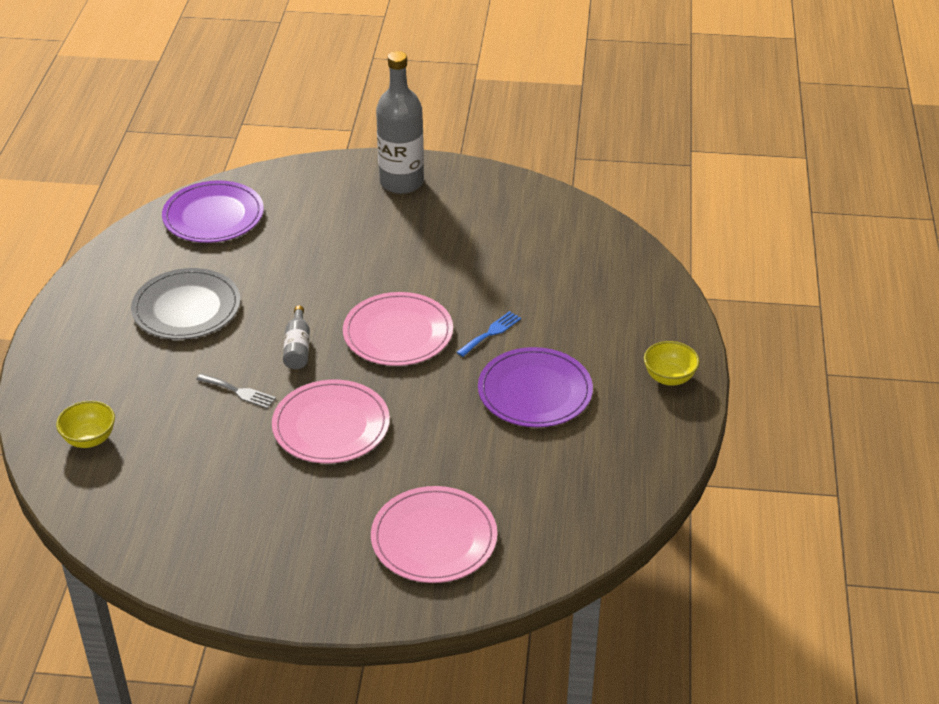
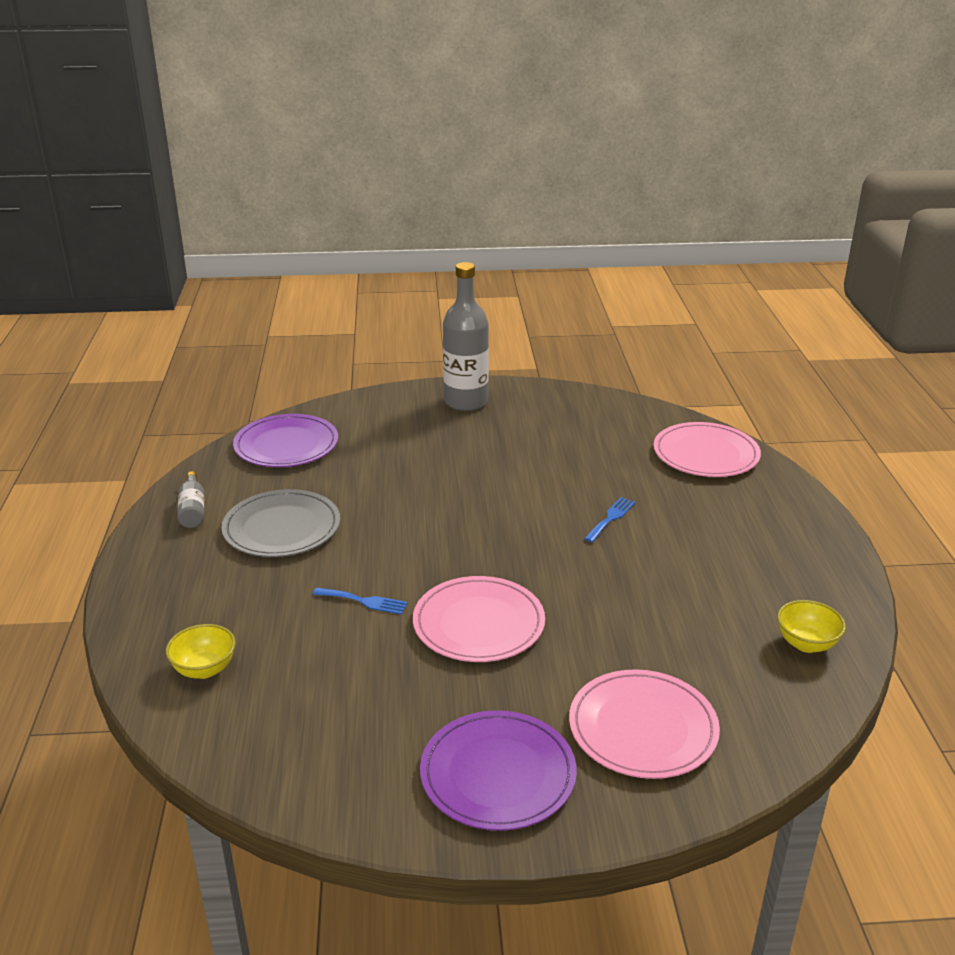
camera: 10 degrees left, 10 degrees down
grey fork [196,374,276,409] -> blue fork [313,588,408,615]
grey bottle [283,306,310,369] -> grey bottle moved to [177,471,204,528]
pink plate [343,292,453,366] -> pink plate moved to [654,422,761,477]
purple plate [478,347,593,427] -> purple plate moved to [420,710,577,831]
yellow bowl [644,341,700,386] -> yellow bowl moved to [777,600,846,653]

